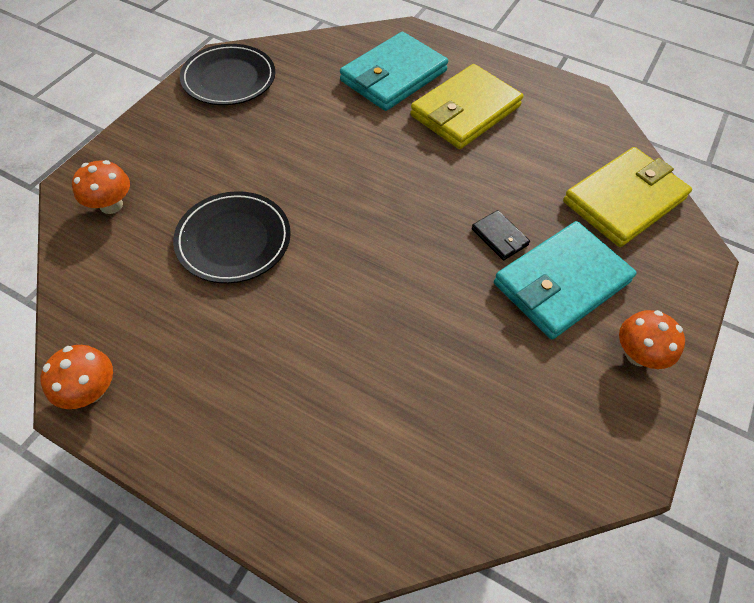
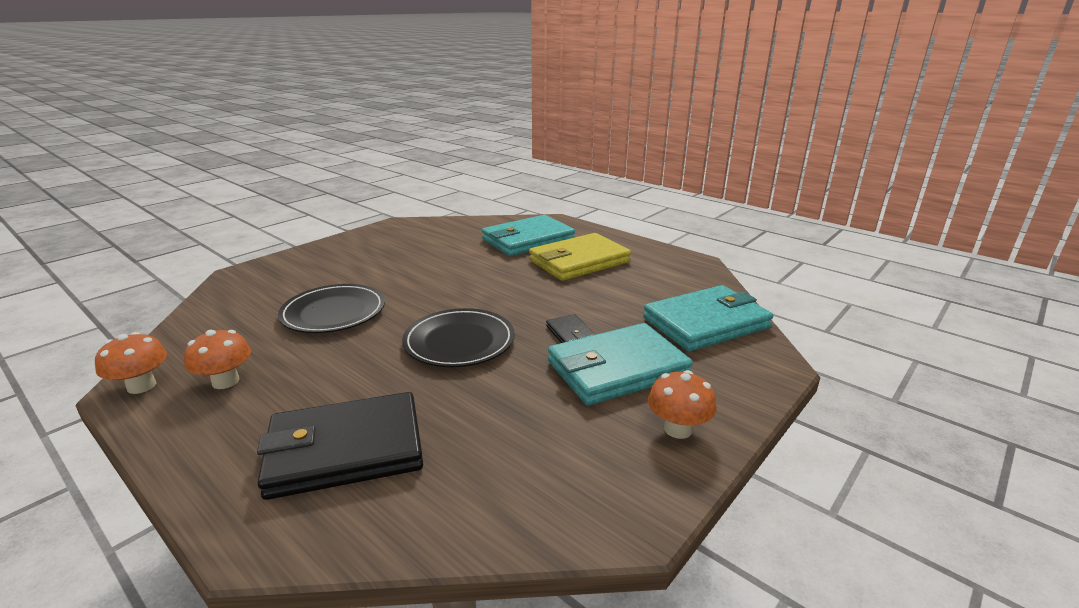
camera: 15 degrees right, 30 degrees down
orange mushroom [72,160,130,214] -> orange mushroom moved to [184,330,251,389]
black plate [180,44,275,105] -> black plate moved to [402,308,515,367]
yellow wallet [563,147,692,247] -> turquoise wallet [643,285,773,351]
none -> black wallet [257,392,423,500]

